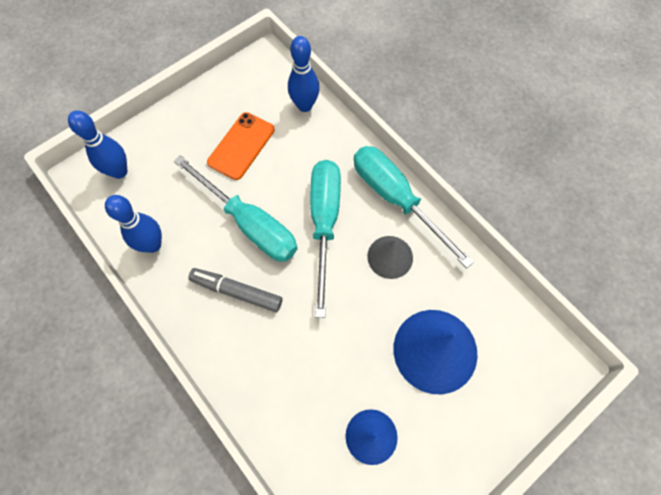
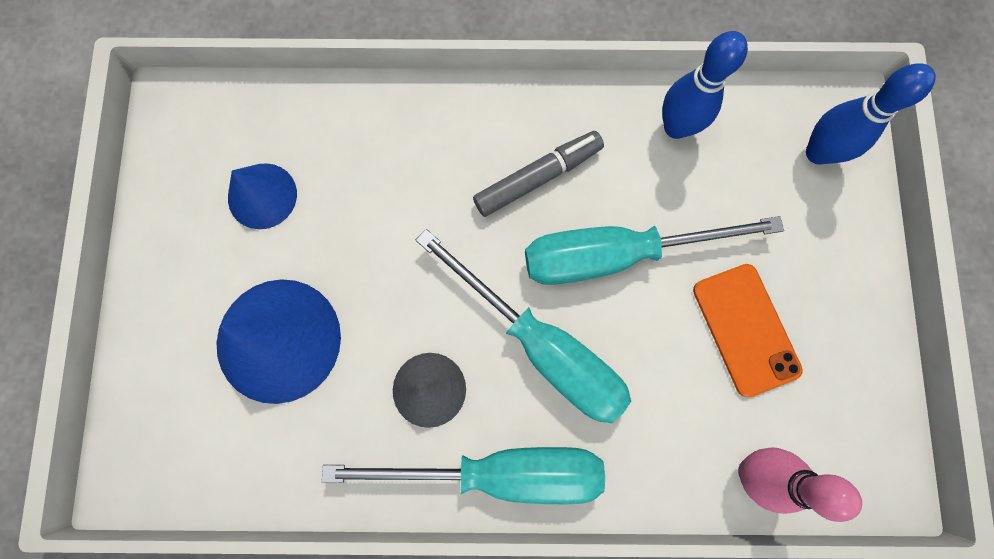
camera: 130 degrees right, 10 degrees up
blue bowling pin [288,36,320,112] -> pink bowling pin [738,447,862,522]

